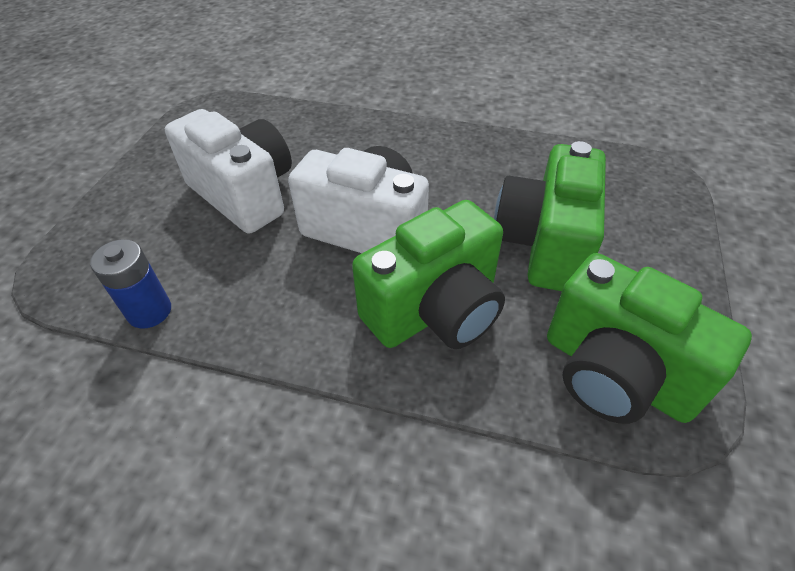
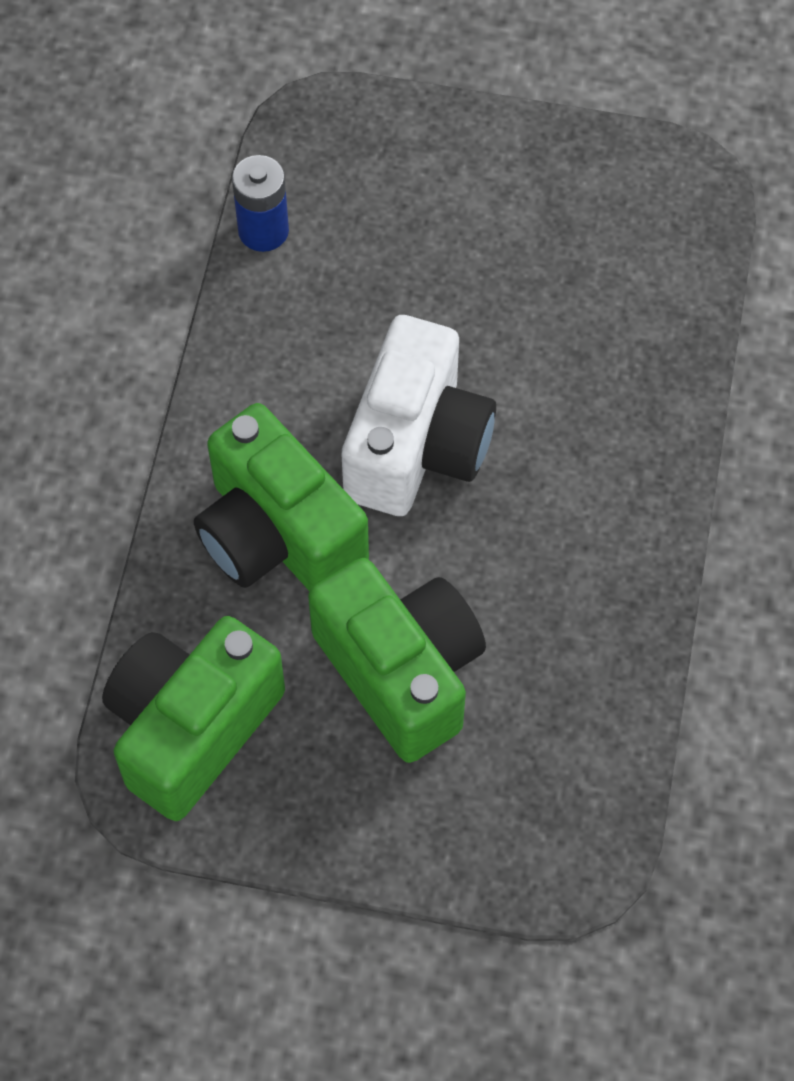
camera: 85 degrees right, 15 degrees up
white camera [165,109,292,234] -> none
green camera [494,141,606,291] -> green camera turned 45 degrees clockwise [308,558,486,763]

